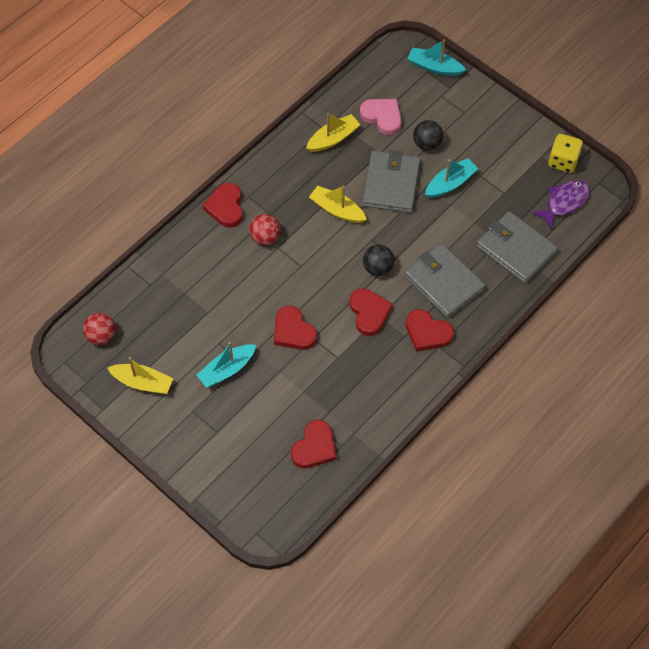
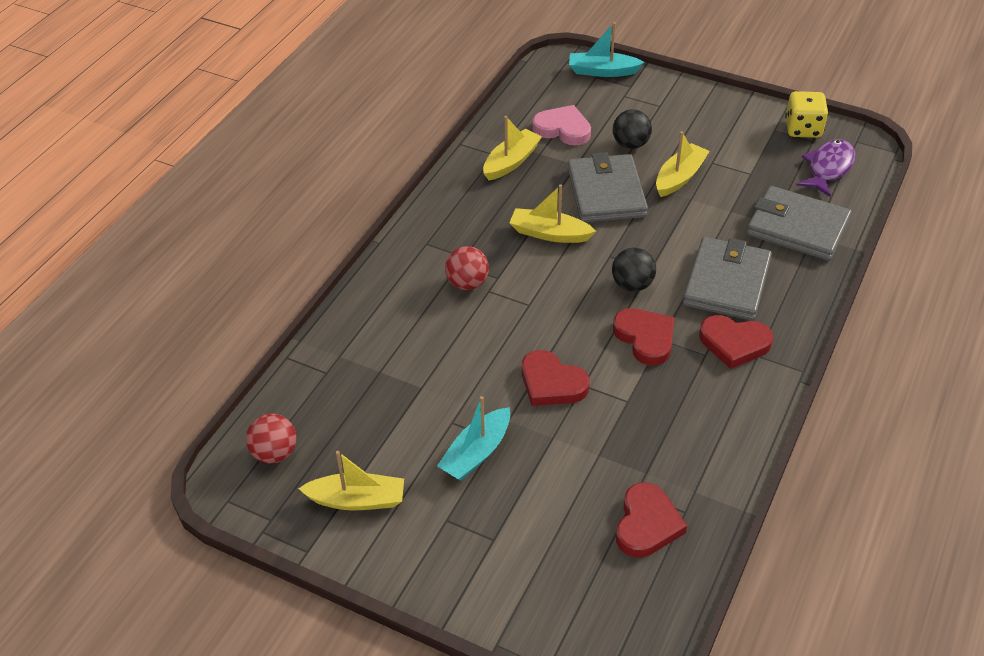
camera: 15 degrees left, 15 degrees down
red heart [202,183,243,228] -> none
grey wallet [404,243,486,318] -> grey wallet turned 75 degrees clockwise [683,237,772,321]
turquoise boat [425,158,478,198] -> yellow boat [656,131,710,197]

